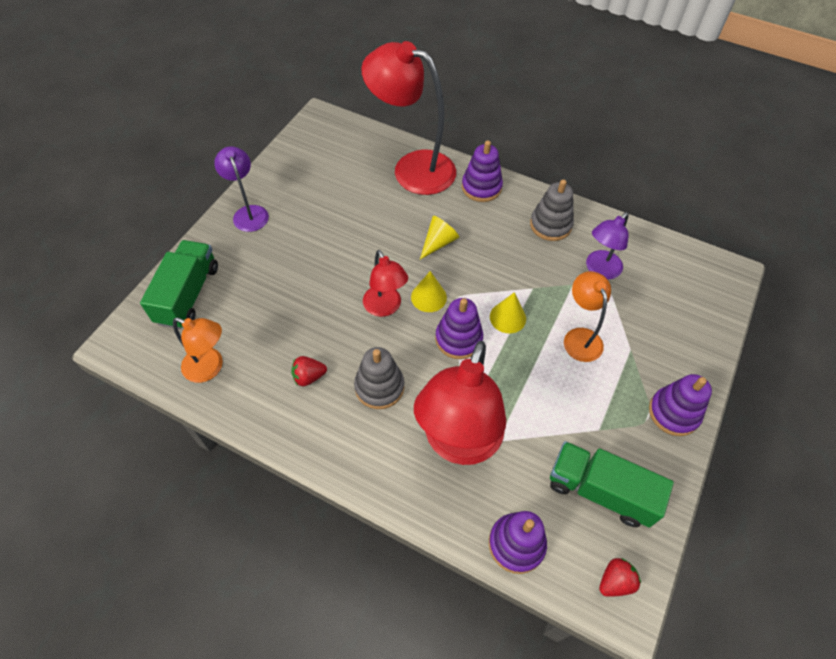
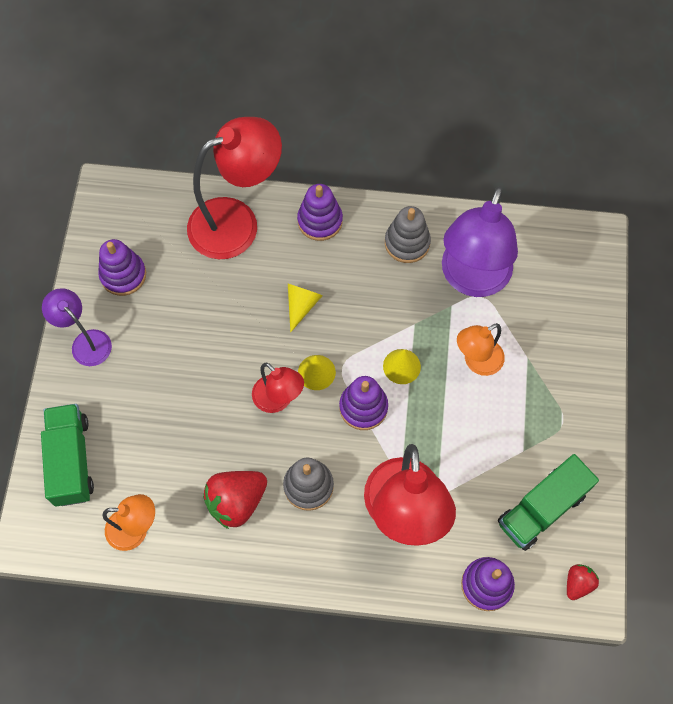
camera: 20 degrees left, 10 degrees up
red strawberry [291,356,327,386] -> red strawberry [203,471,267,529], size x1.84
red lamp [361,41,456,195] -> red lamp turned 150 degrees clockwise [187,117,282,259]
green truck [550,441,674,528] -> green truck turned 45 degrees counterclockwise [498,454,599,551]
orange lamp [564,271,611,362] -> orange lamp turned 90 degrees counterclockwise [457,323,505,376]
purple lamp [586,212,629,280] -> purple lamp [442,186,518,297], size x1.85
purple stacking toy [649,374,712,436] -> purple stacking toy moved to [98,239,146,296]

